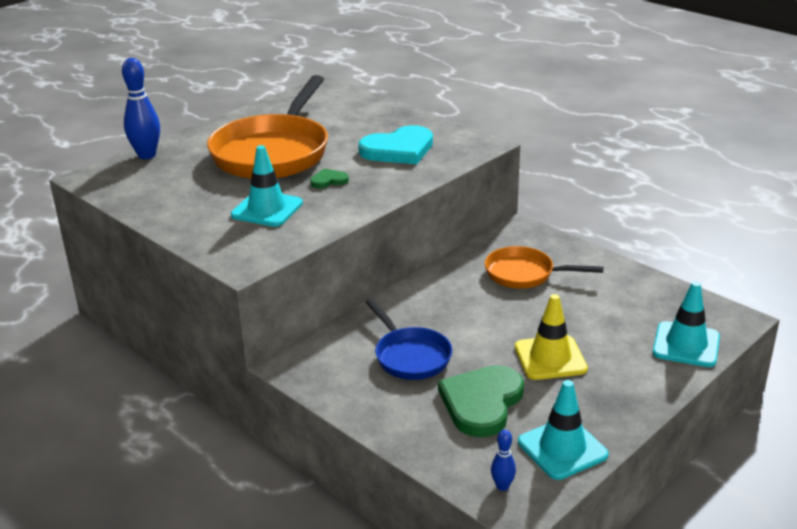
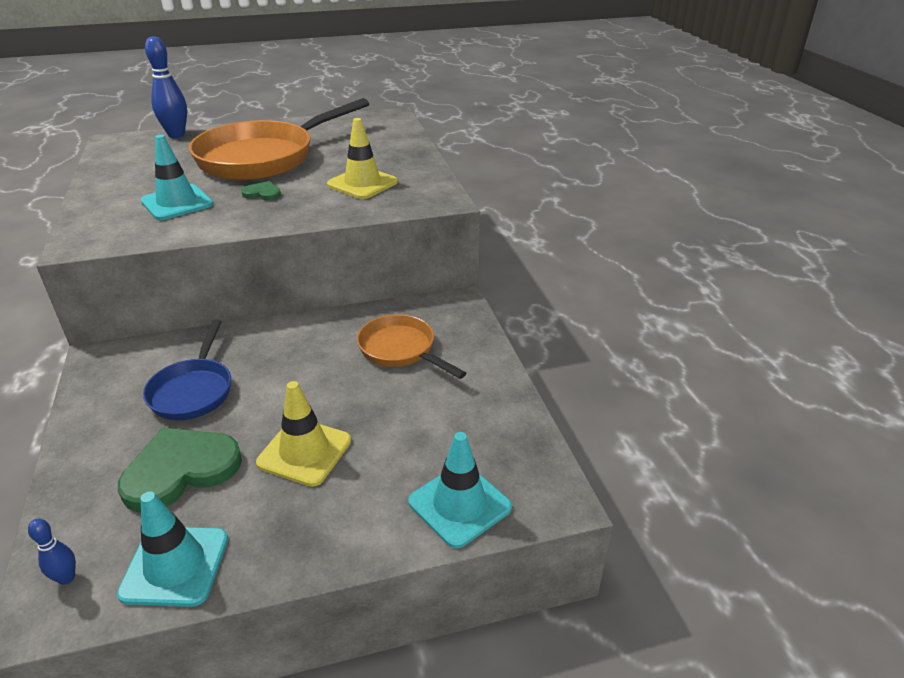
camera: 30 degrees right, 5 degrees up
turquoise heart [358,125,433,164] -> yellow traffic cone [327,118,398,199]

